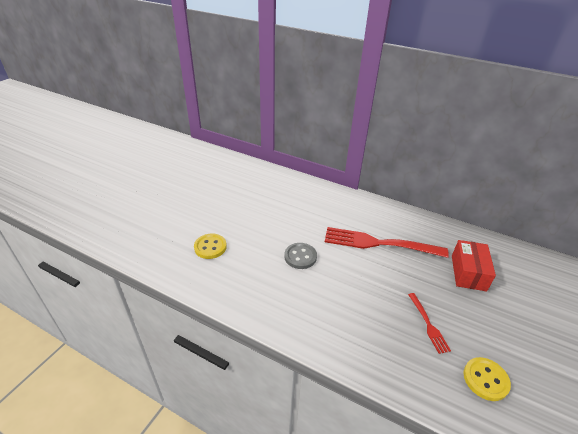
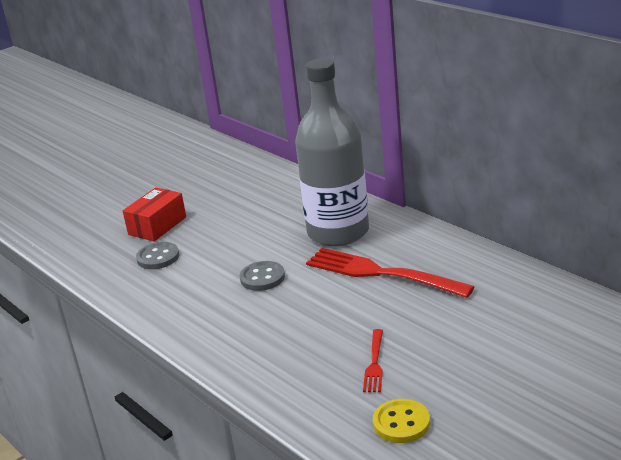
camera: 25 degrees right, 10 degrees down
yellow button [194,233,227,259] -> grey button [136,242,179,269]
red box [452,240,496,291] -> red box moved to [123,187,186,241]
none -> grey bottle [295,58,369,246]

